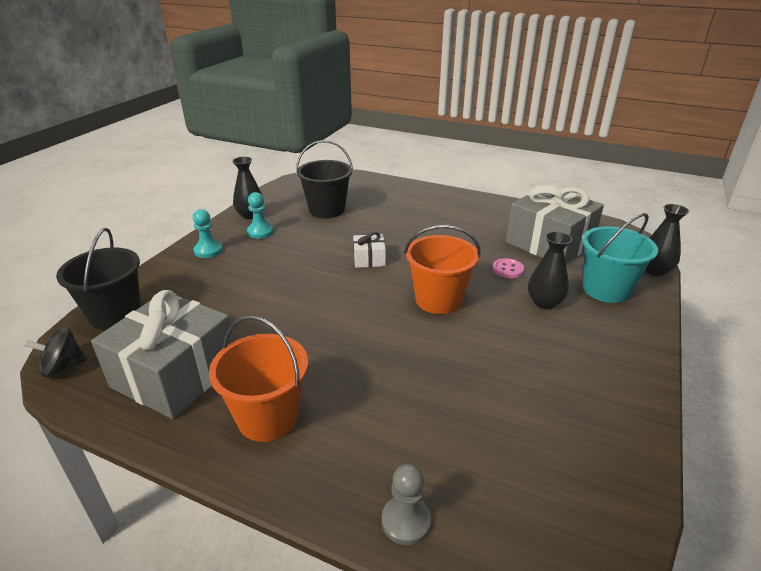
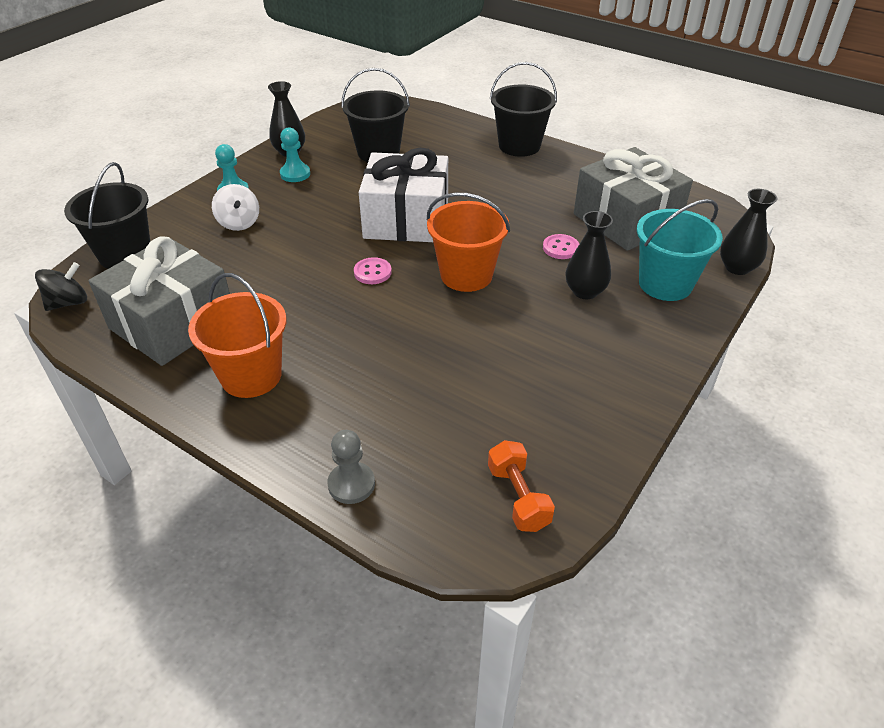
camera: 10 degrees right, 10 degrees up
black spinning top [24,326,87,377] -> black spinning top turned 150 degrees clockwise [35,262,87,311]
white gift [353,232,386,268] -> white gift [359,148,448,242], size x2.24
none -> white spinning top [212,184,259,231]
none -> pink button [354,257,392,284]
none -> orange dumbbell [488,440,555,532]
none -> black bucket [490,62,557,157]

